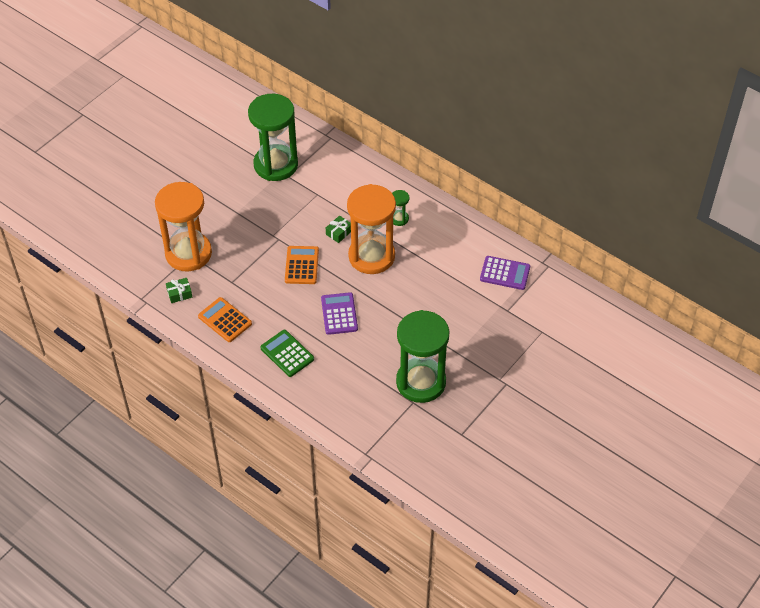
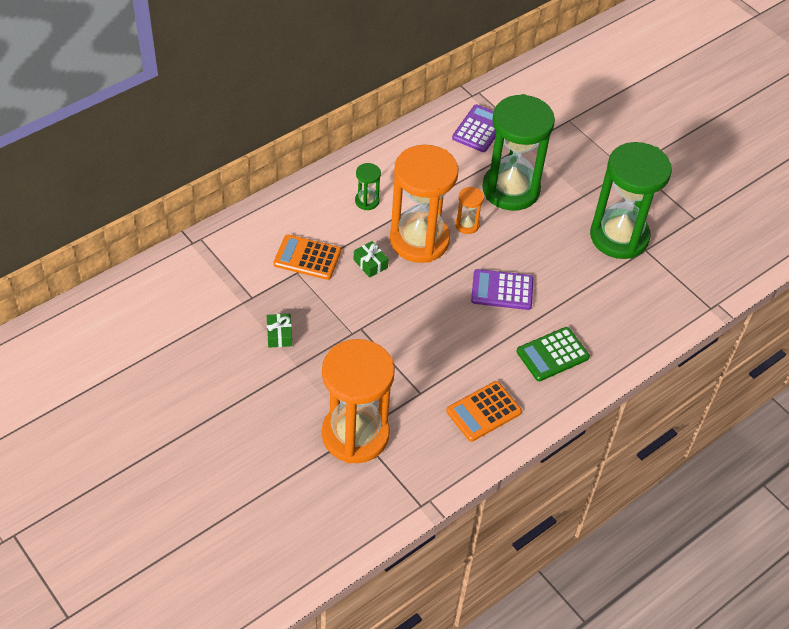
camera: 80 degrees left, 0 degrees up
green gift [166,278,192,303] -> green gift moved to [267,314,292,348]
green hourglass [248,94,298,181] -> green hourglass moved to [482,94,555,211]
orange calculator [285,246,319,284] -> orange calculator moved to [274,234,341,280]
none -> orange hourglass [455,187,484,234]

